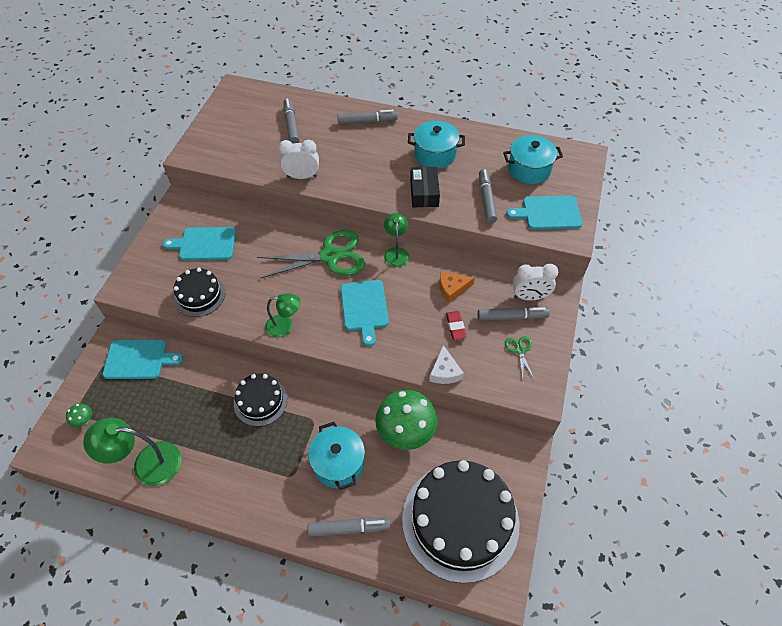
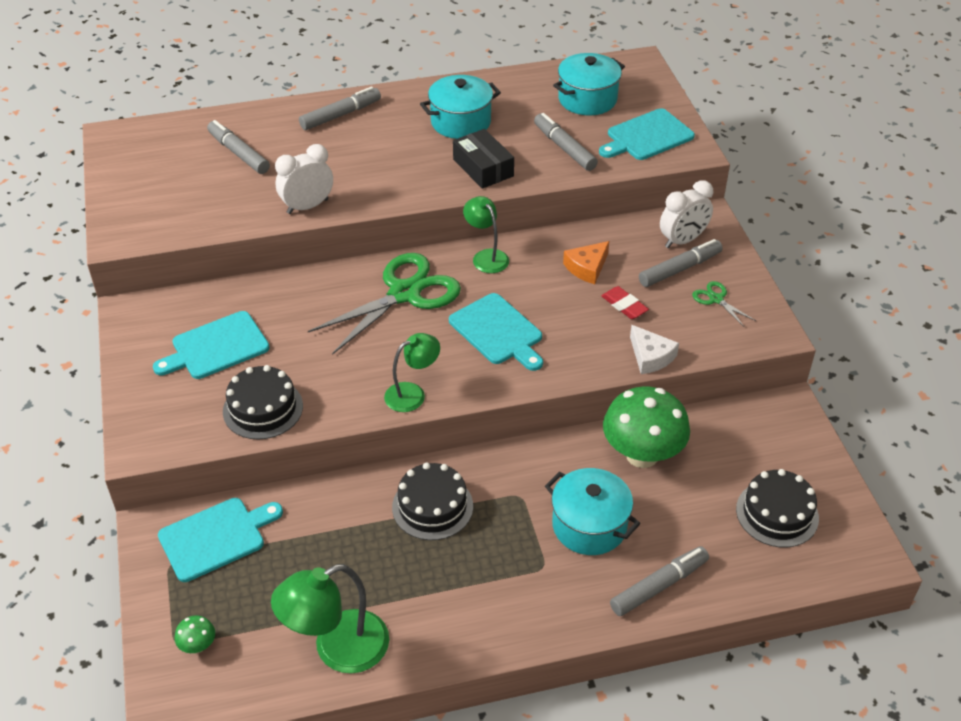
camera: 30 degrees left, 10 degrees down
black cake [402,460,519,583] -> black cake [736,469,819,547], size x0.51

